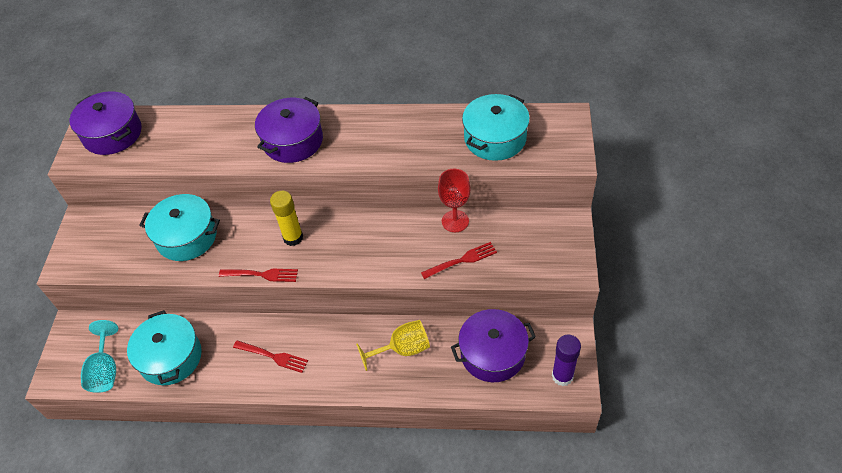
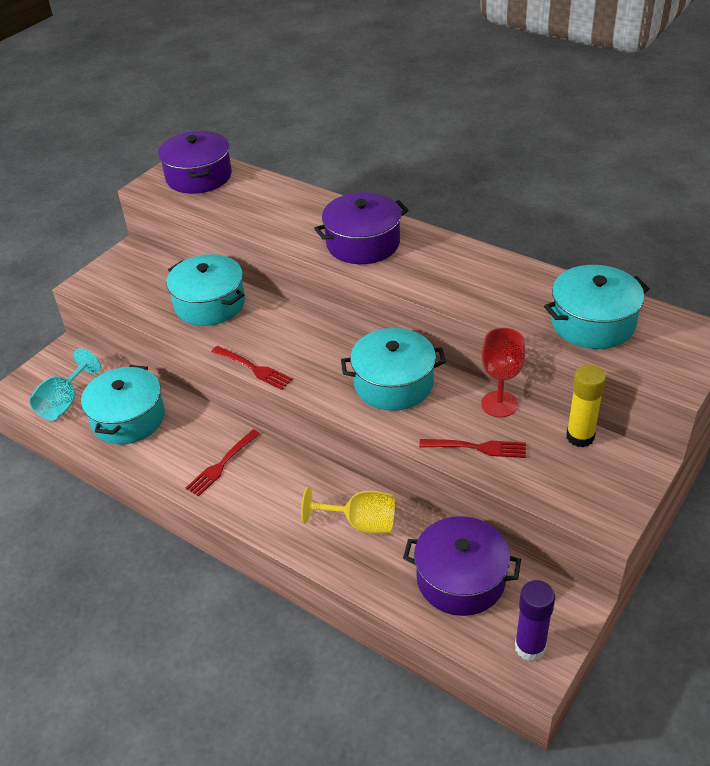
camera: 30 degrees right, 10 degrees down
red fork [233,340,308,373] -> red fork turned 75 degrees clockwise [186,429,260,497]
yellow glue stick [270,191,303,246] -> yellow glue stick moved to [566,365,606,447]
none -> turquoise pot [341,328,446,411]

